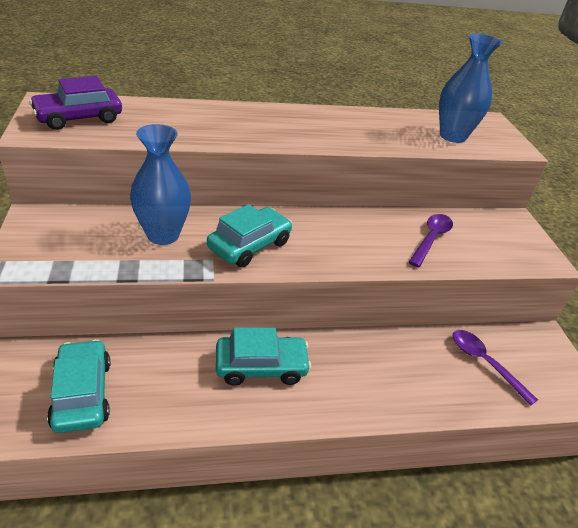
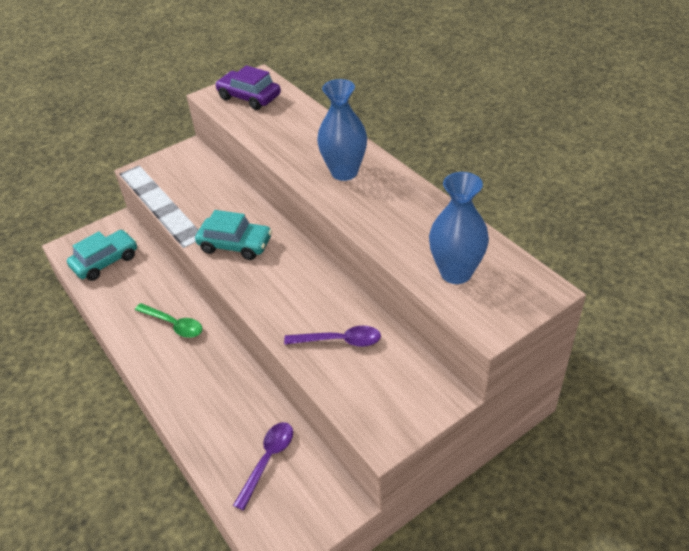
camera: 70 degrees right, 5 degrees up
blue vase [130,124,191,245] -> blue vase moved to [317,79,367,181]
turquoise car [216,327,311,386] -> green spoon [135,303,202,338]

